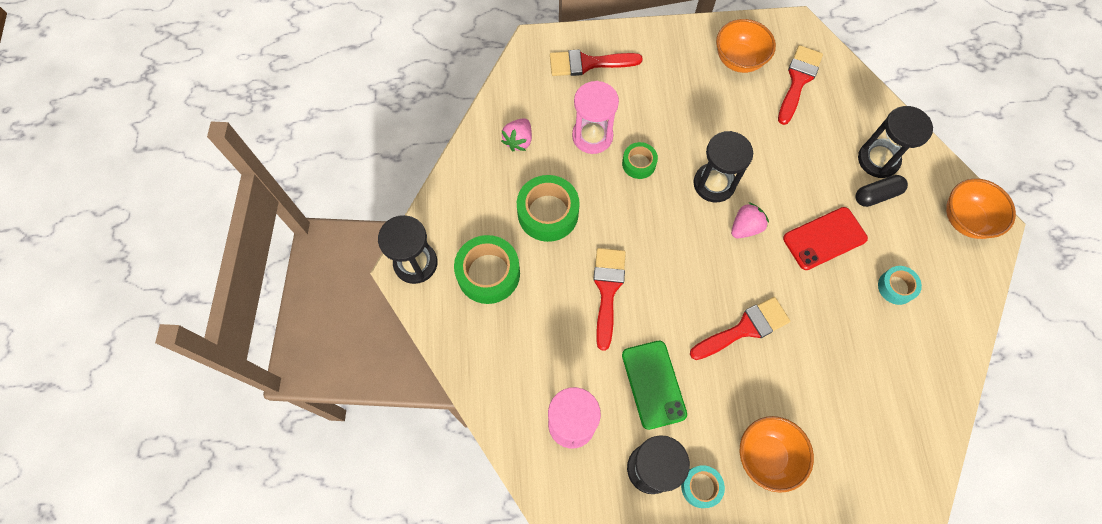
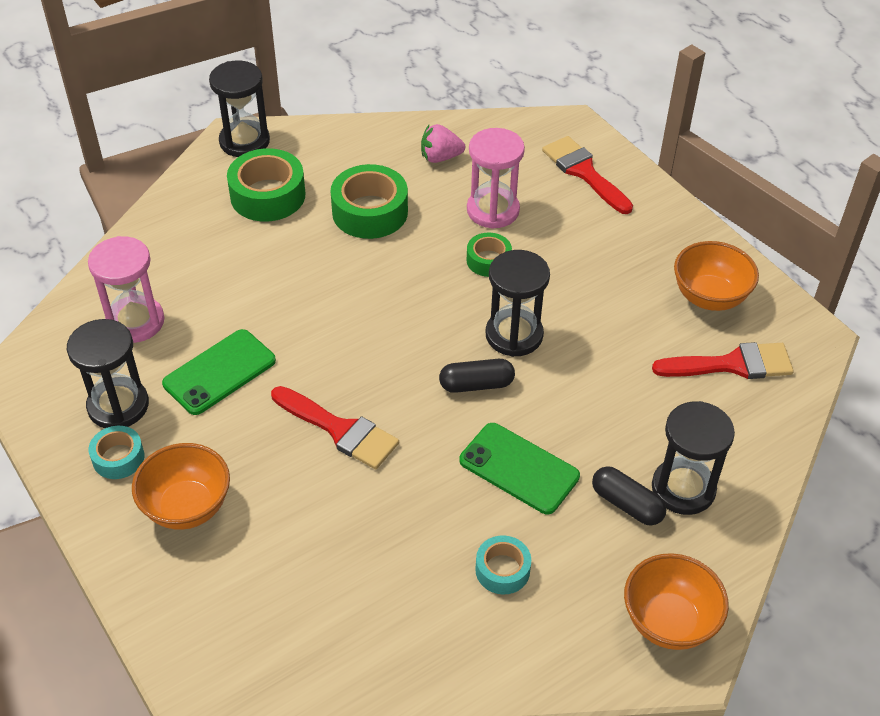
camera: 60 degrees right, 20 degrees down
red brush [593,248,626,351] -> none
pink strawberry [731,202,769,238] -> black capsule [439,359,515,393]
red phone [783,207,868,270] -> green phone [459,423,580,514]

